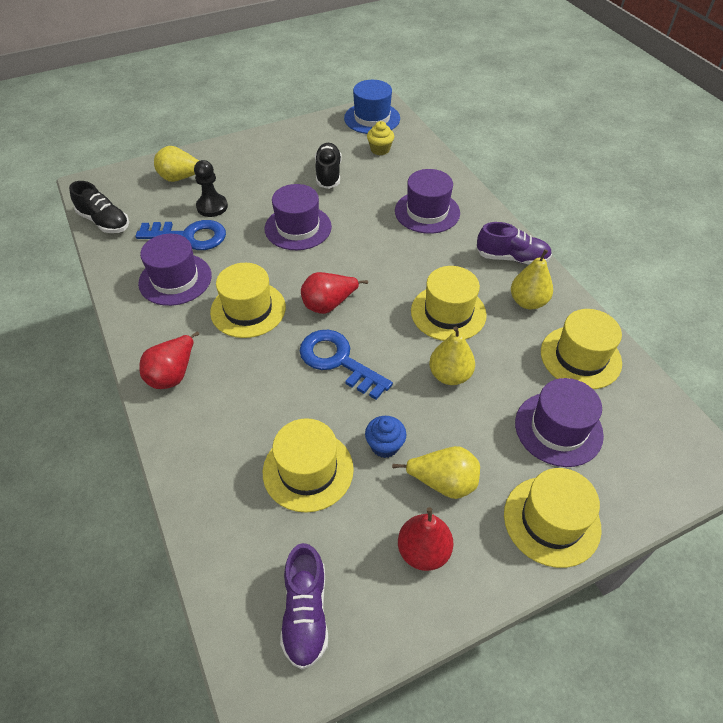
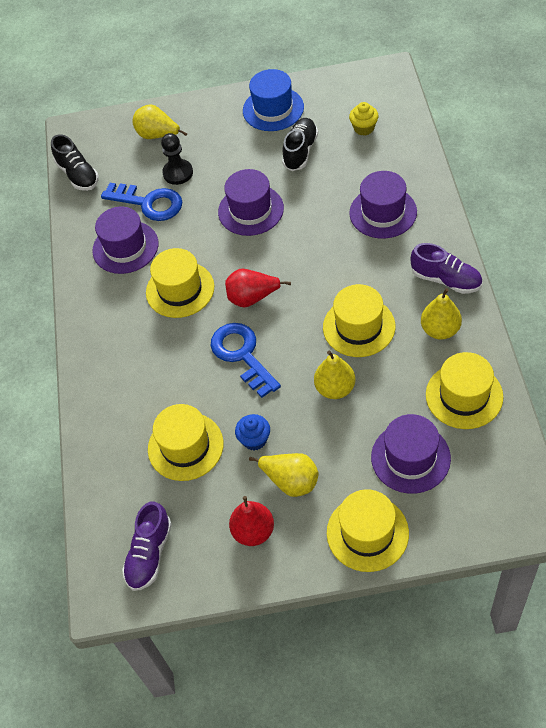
camera: 25 degrees right, 5 degrees up
red pear [139,331,199,389] -> none
blue hat [344,80,400,134] -> blue hat moved to [243,69,304,131]

